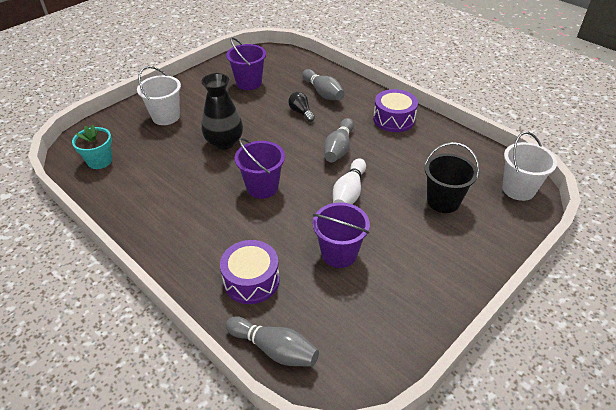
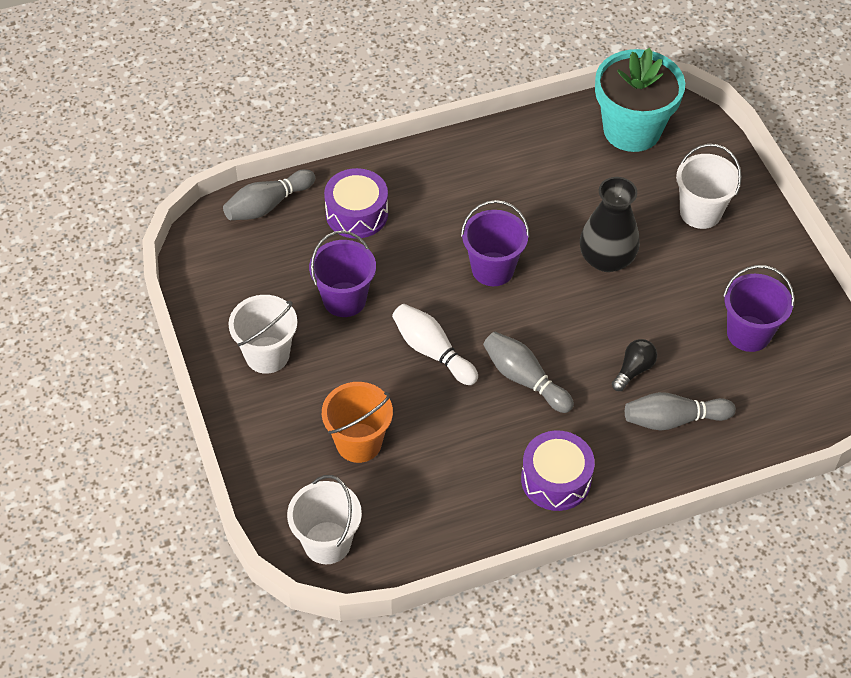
camera: 115 degrees right, 10 degrees up
turquoise flower pot [72,125,112,169] -> turquoise flower pot [595,48,685,152], size x1.80
black light bulb [288,92,315,122] -> black light bulb turned 45 degrees counterclockwise [612,339,657,391]
black bucket [425,142,479,213] -> orange bucket [322,382,393,463]
none -> white bucket [229,295,298,374]

